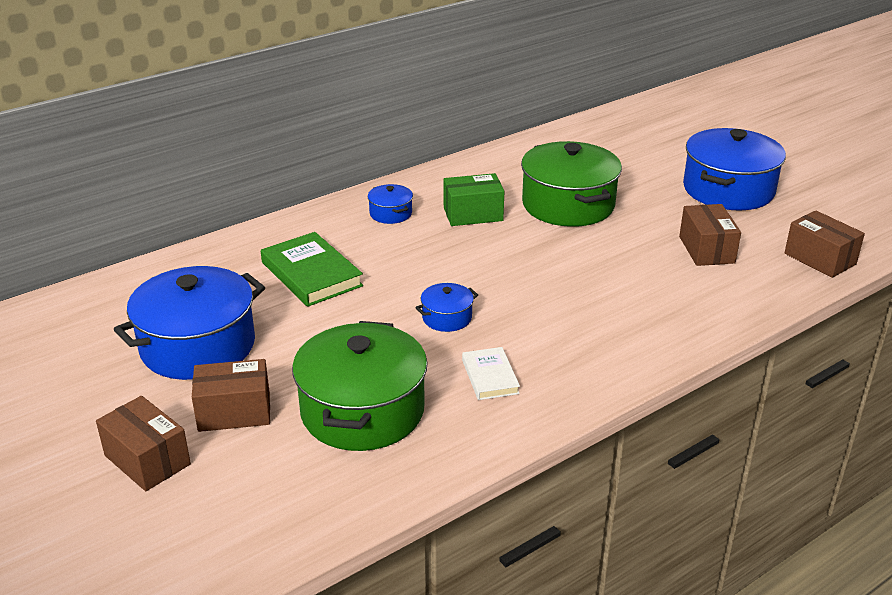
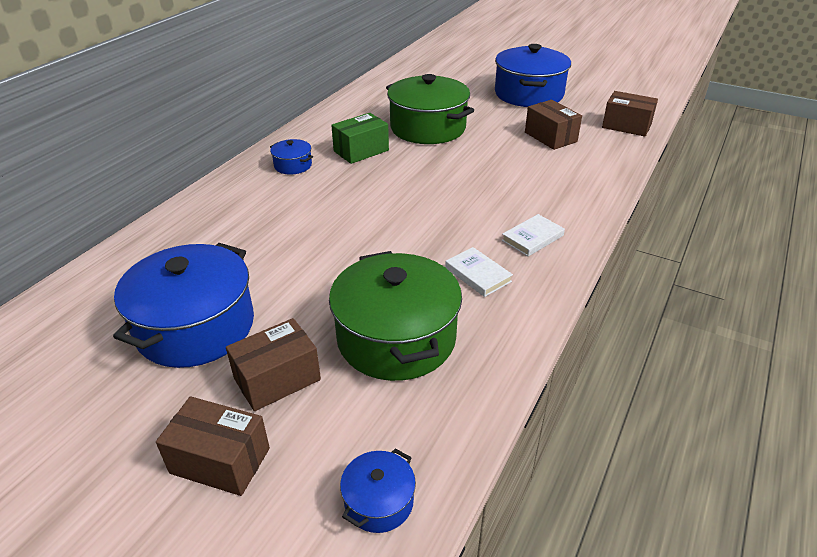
camera: 25 degrees left, 5 degrees up
green book [261,232,363,307] -> none
blue pot [415,283,478,332] -> blue pot moved to [340,448,416,533]
none -> white book [502,214,565,256]

